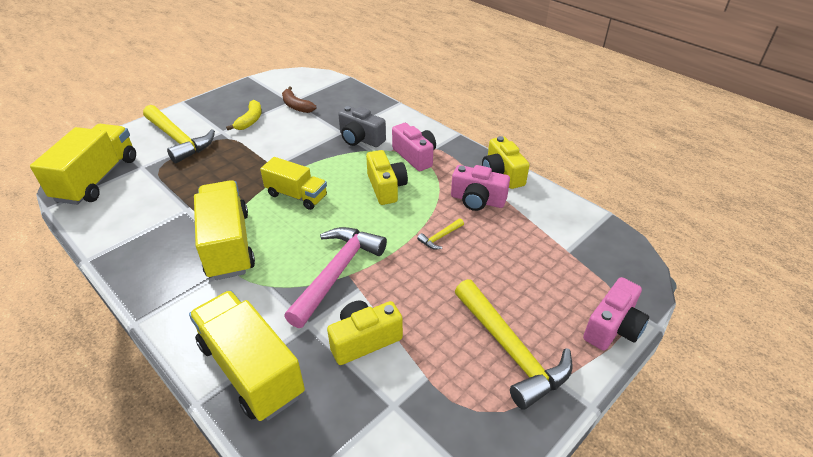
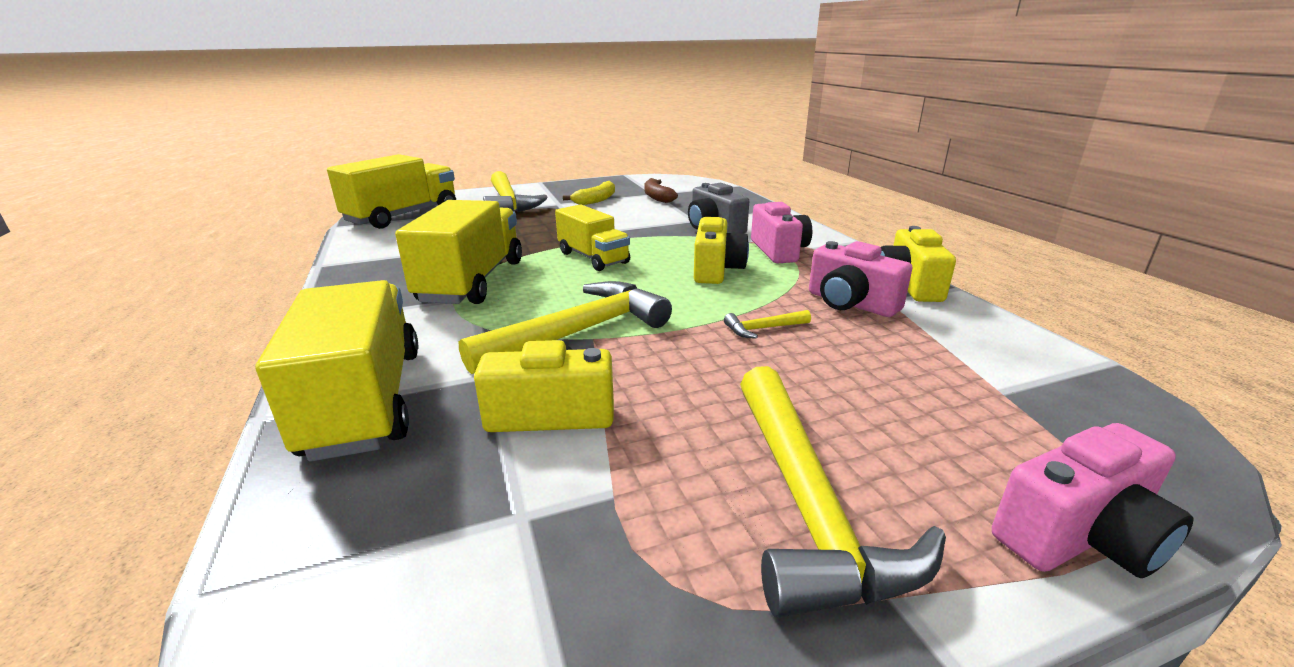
camera: 25 degrees right, 15 degrees down
pink hammer [284,227,387,328] -> yellow hammer [459,281,672,374]

